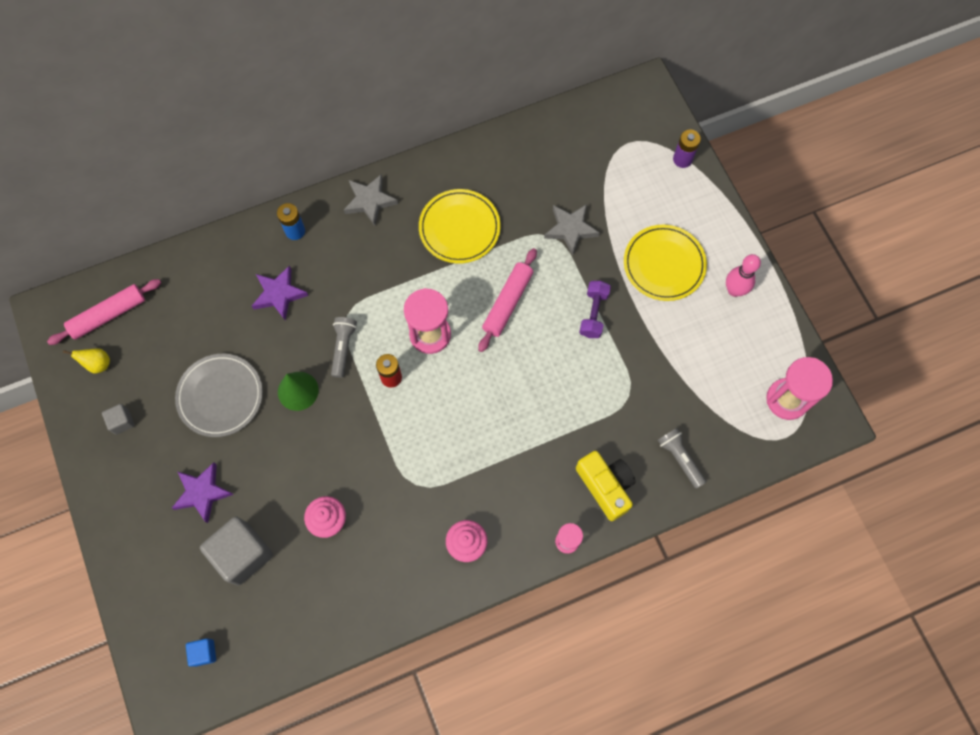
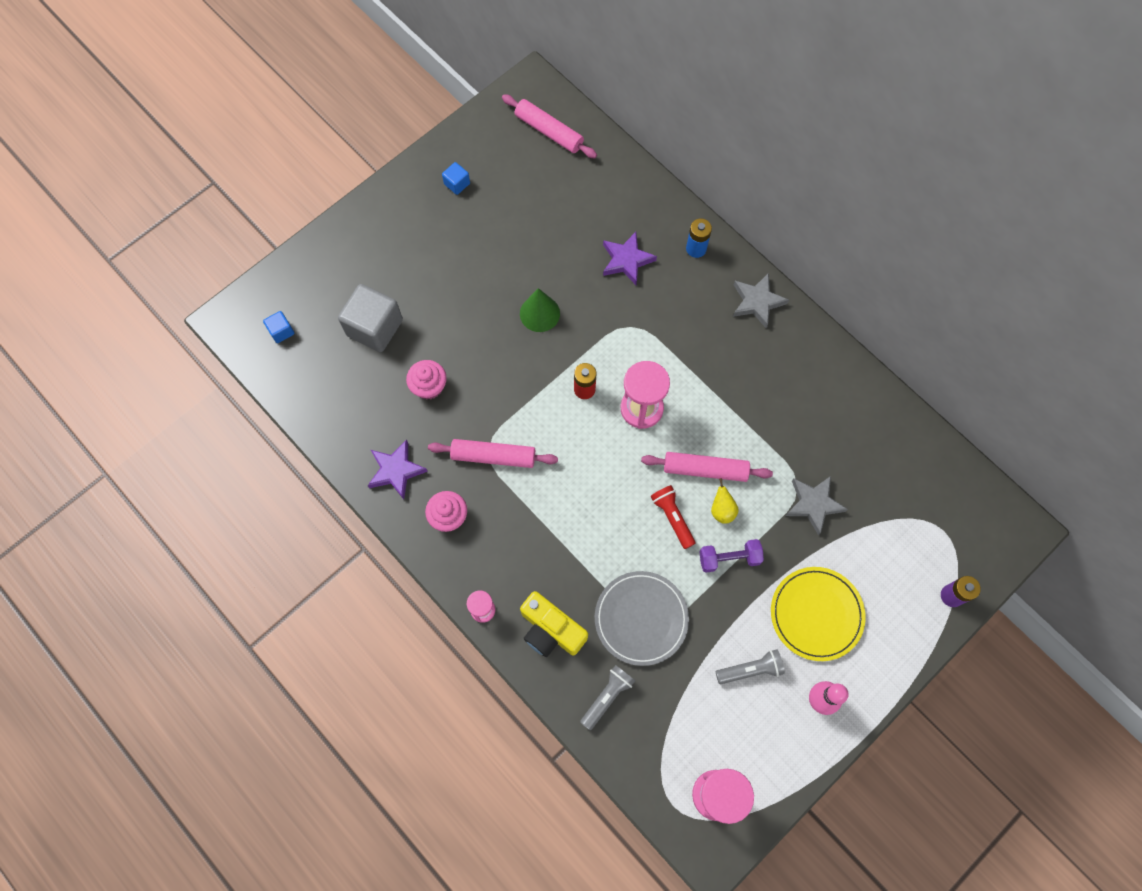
camera: 70 degrees right, 0 degrees up
yellow pear [63,348,110,373] -> yellow pear moved to [711,478,739,524]
grey cube [102,404,135,435] -> blue cube [442,162,470,195]
purple star [172,462,234,523] -> purple star moved to [368,440,428,499]
grey plate [175,354,263,437] -> grey plate moved to [595,571,689,666]
grey flashlight [331,317,357,378] -> grey flashlight moved to [716,649,785,684]
yellow plate [419,189,501,263] -> none
yellow camera [576,451,636,521] -> yellow camera turned 90 degrees clockwise [520,591,588,657]
none -> pink rolling pin [428,439,558,468]
none -> red flashlight [650,485,696,549]

